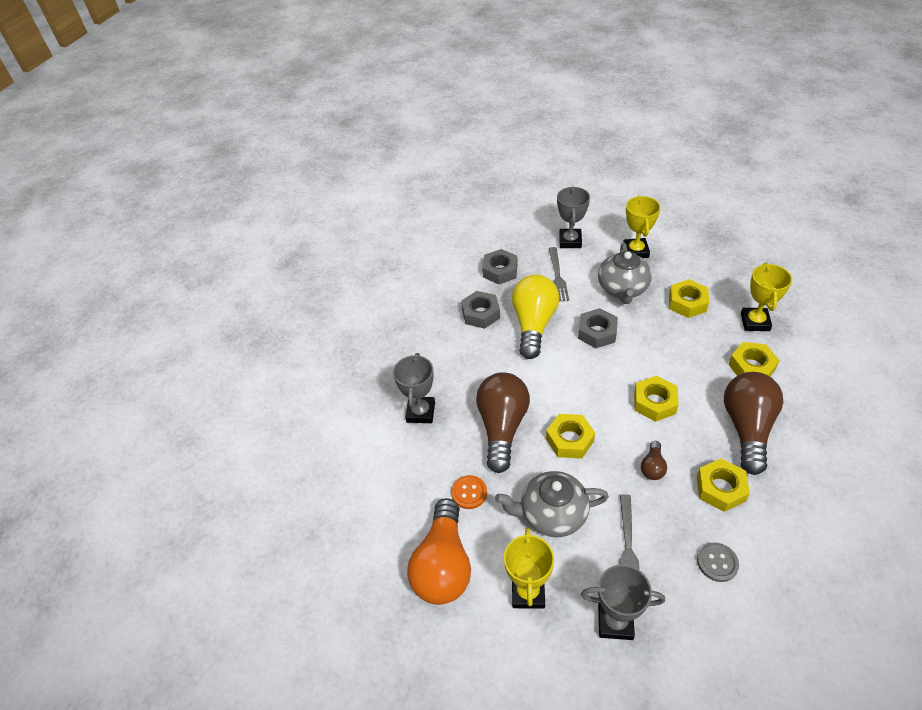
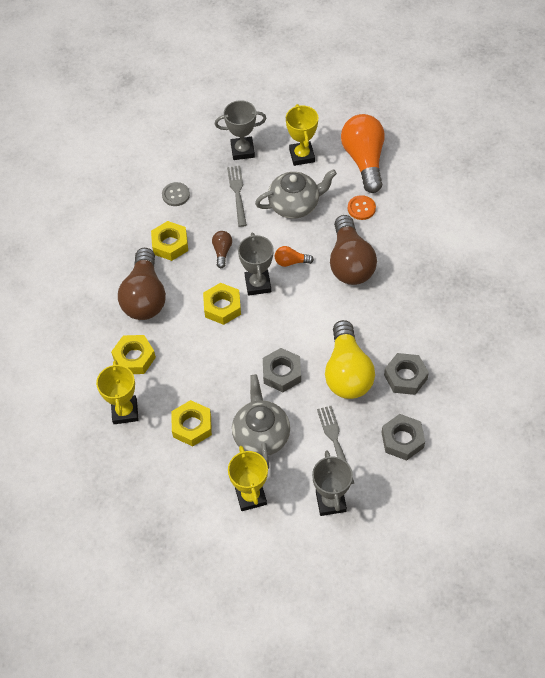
camera: 165 degrees right, 10 degrees up
grey trophy [393,353,435,423] -> grey trophy moved to [238,233,273,296]
yellow nut [546,414,595,459] -> orange light bulb [275,246,314,267]

